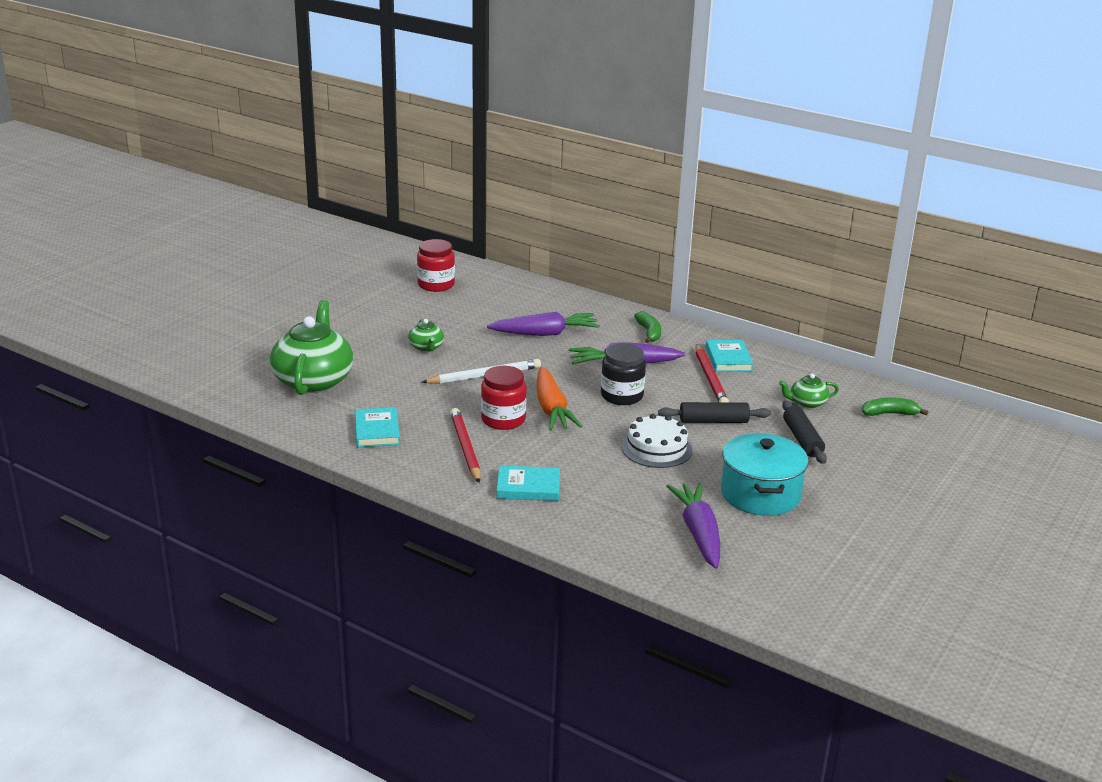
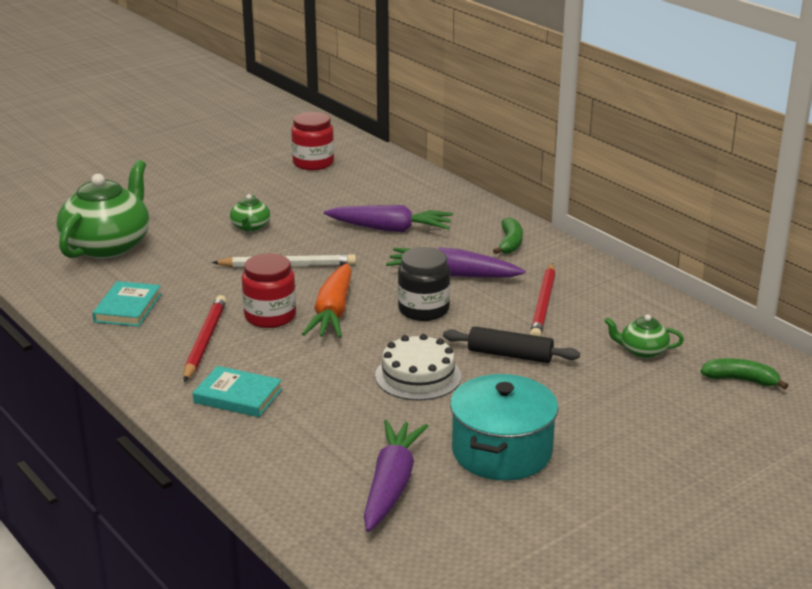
camera: 20 degrees right, 0 degrees up
turquoise book [706,340,753,372] -> none
black rolling pin [782,400,827,464] -> none

